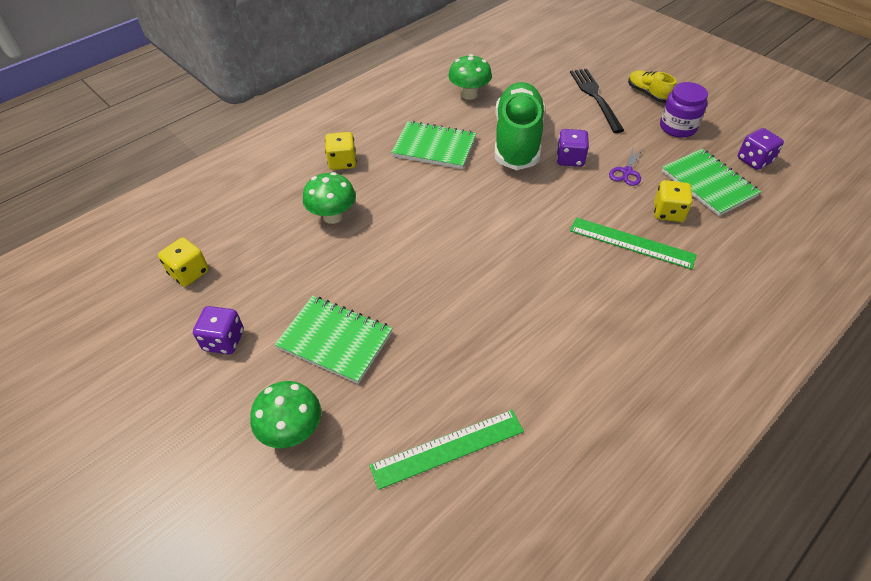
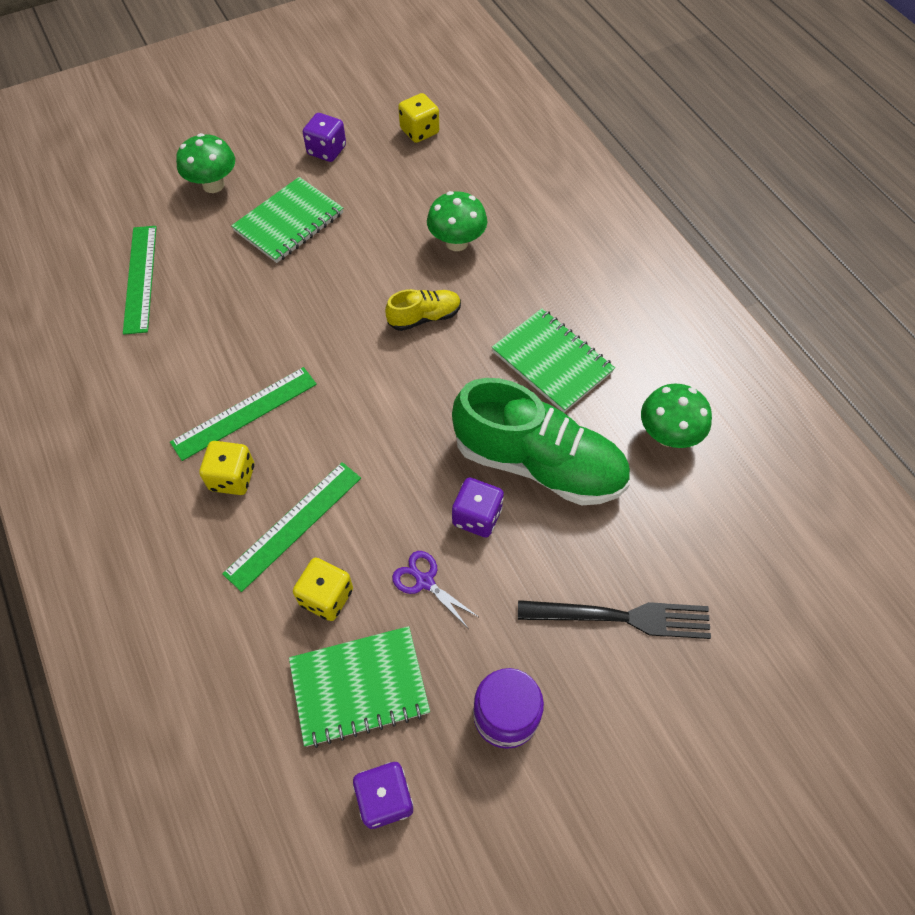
camera: 105 degrees right, 10 degrees up
yellow dice [325,132,357,170] -> yellow dice moved to [199,441,254,495]
green notebook [391,121,476,169] -> green notebook turned 75 degrees counterclockwise [492,308,615,413]
yellow shoe [628,70,676,103] -> yellow shoe moved to [385,289,461,331]
none -> green ruler [170,367,317,461]

